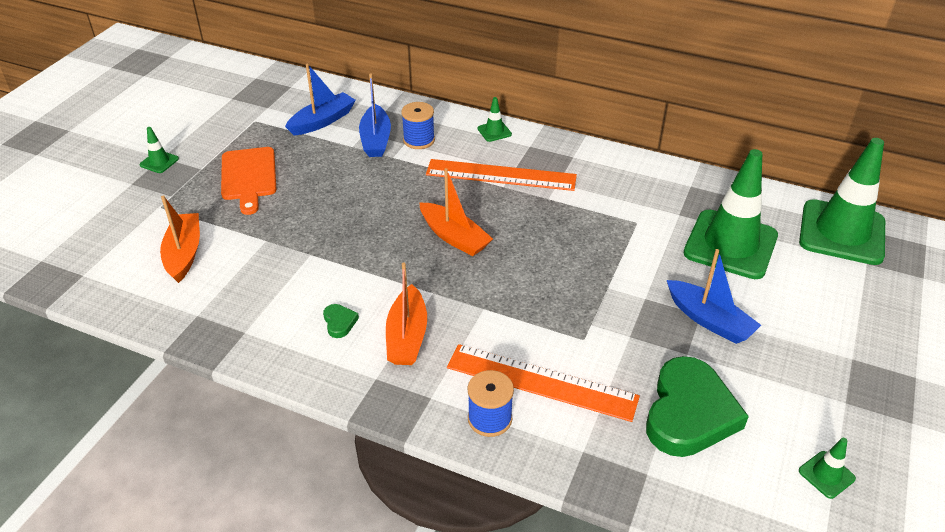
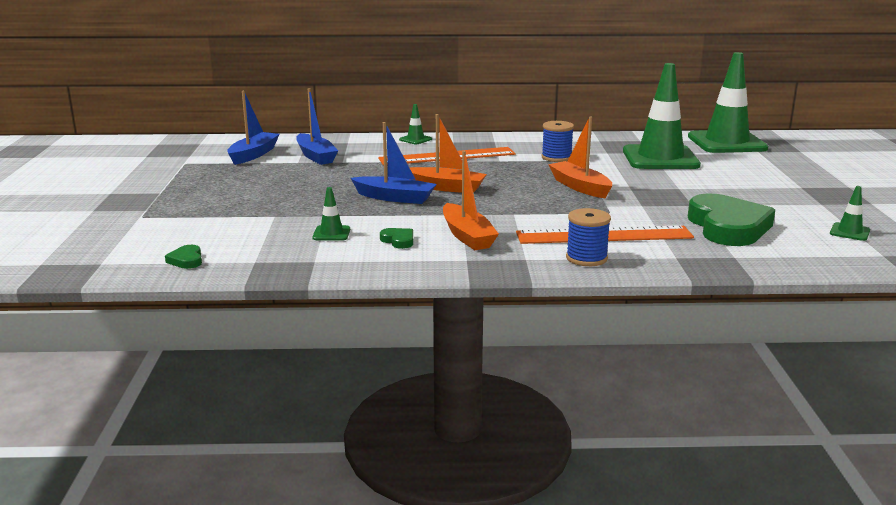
camera: 25 degrees left, 20 degrees down
green traffic cone [139,127,179,173] -> green traffic cone moved to [312,187,350,241]
orange boat [160,195,200,283] -> orange boat moved to [548,116,612,198]
orange cutting board [221,147,276,215] -> none
blue spool [401,102,435,149] -> blue spool moved to [541,121,574,162]
blue boat [667,249,761,344] -> blue boat moved to [351,122,437,204]
none -> green heart [165,245,202,269]

